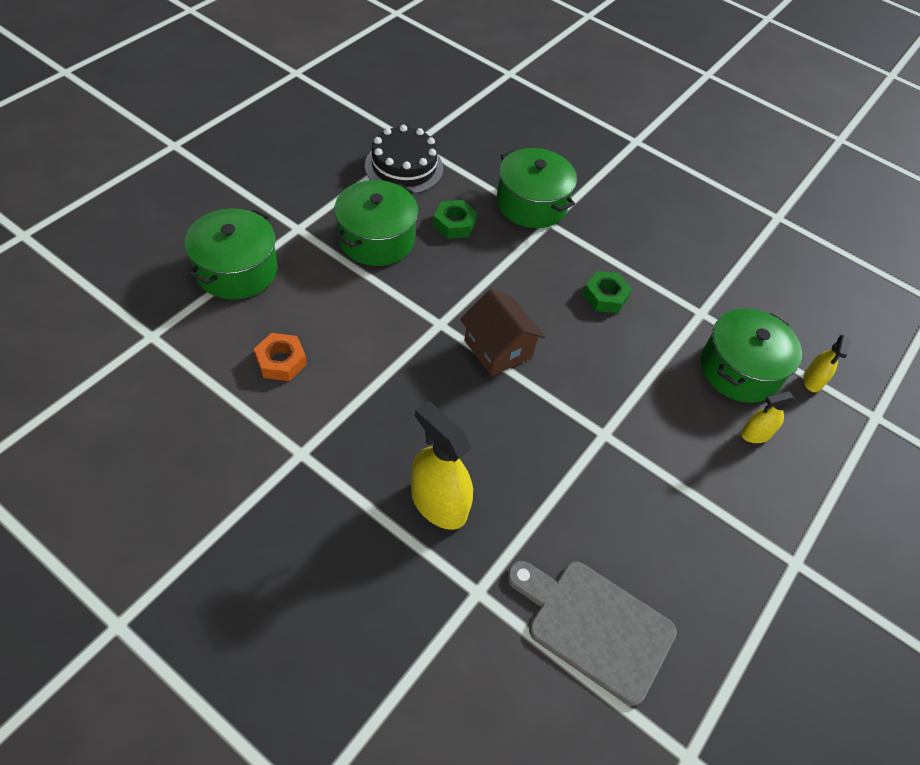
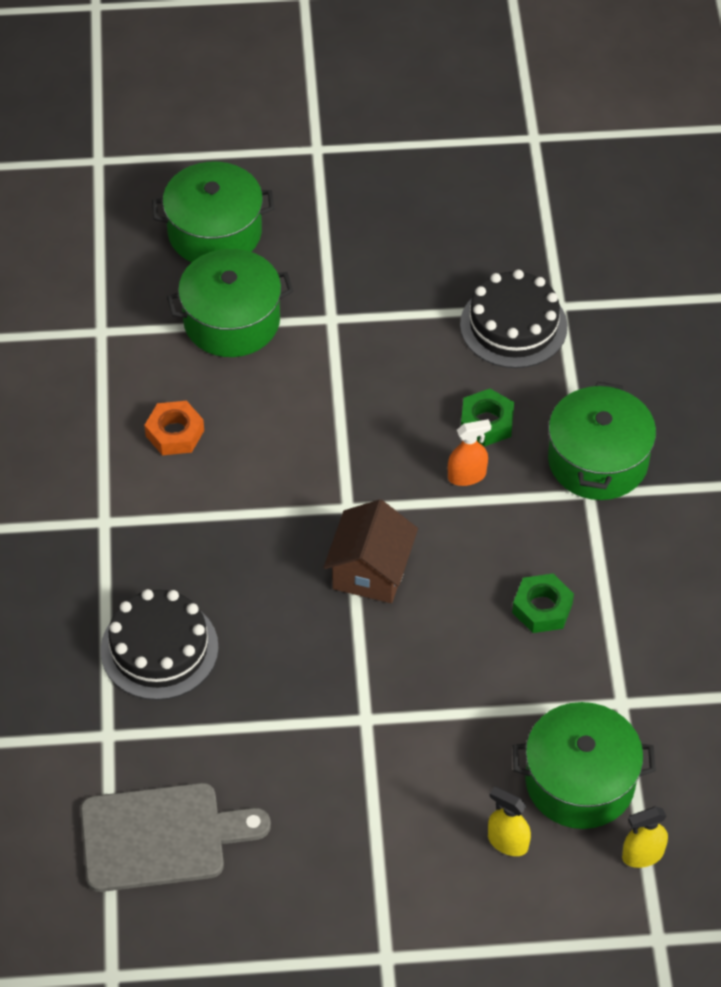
camera: 55 degrees right, 0 degrees up
green pot [334,180,418,266] -> green pot moved to [152,162,274,262]
yellow spray bottle [411,401,473,530] -> black cake [100,589,219,700]
grey cutting board [507,561,677,706] -> grey cutting board turned 90 degrees clockwise [80,783,271,892]
none -> orange spray bottle [448,419,491,486]

